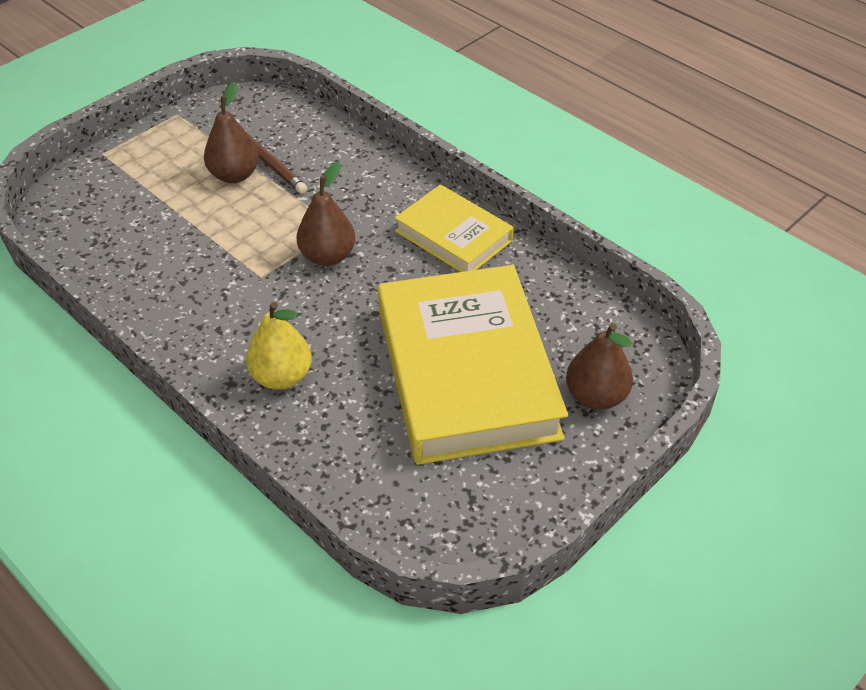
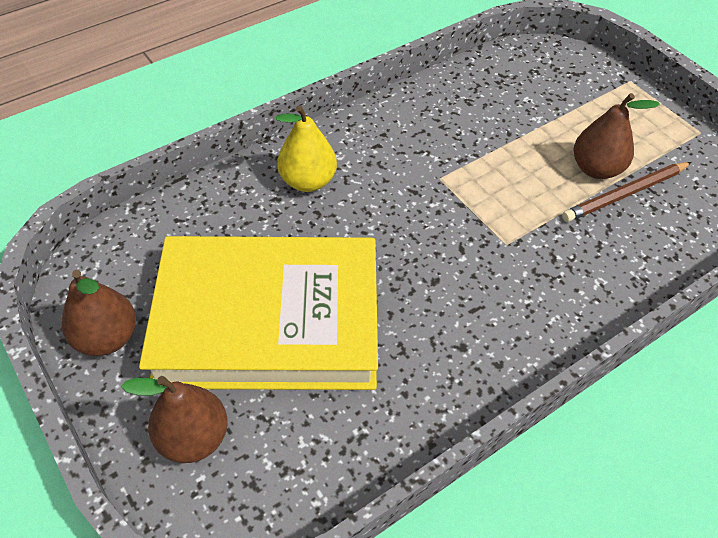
camera: 100 degrees right, 5 degrees up
brown pear [297,161,355,266] -> brown pear moved to [62,270,136,356]
yellow book [395,184,514,272] -> none

